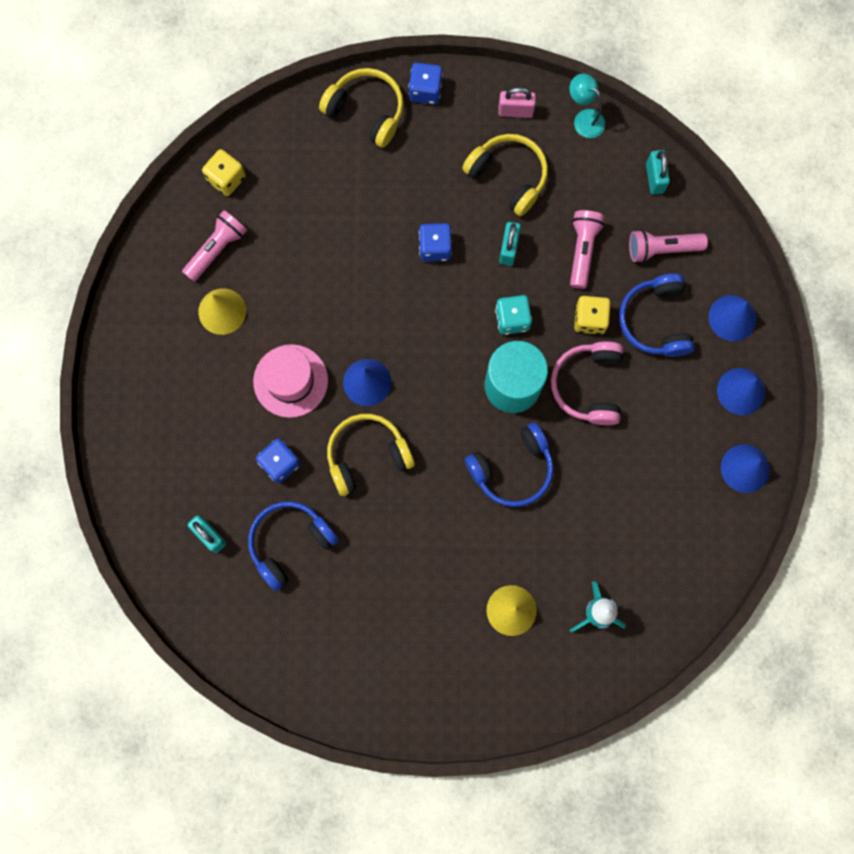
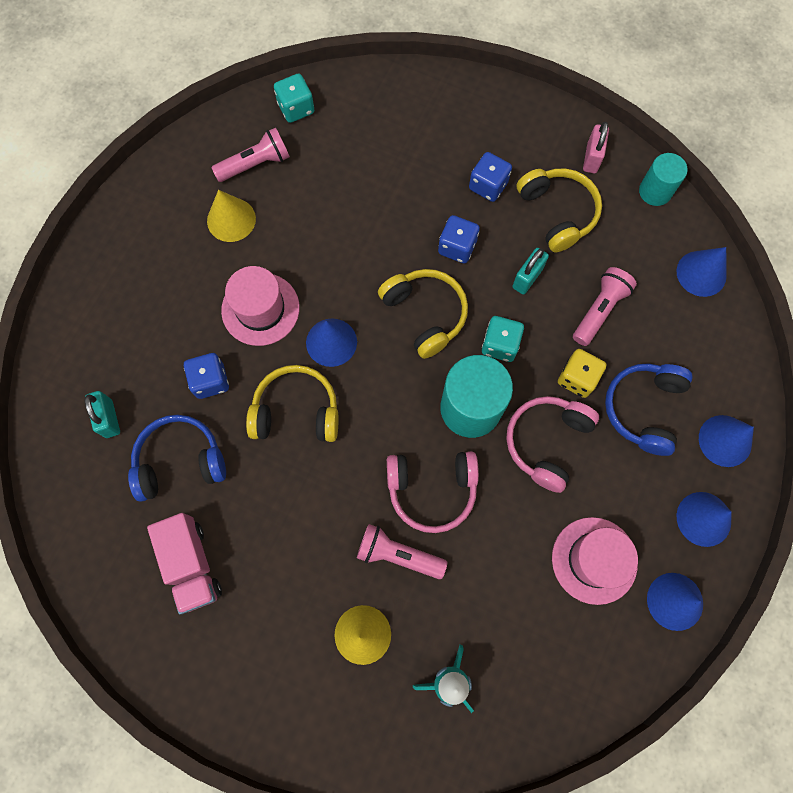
camera: 25 degrees right, 5 degrees down
yellow dice [202,149,246,196] -> turquoise dice [274,74,314,123]
yellow headphones [319,68,404,148] -> yellow headphones moved to [378,269,468,359]
blue dice [409,63,443,104] -> blue dice moved to [469,152,512,202]
blue headphones [465,422,554,507] -> pink headphones [387,451,479,533]
pink padlock [498,87,536,118] -> pink padlock turned 75 degrees clockwise [583,122,609,173]
turquoise lamp [569,73,605,138] -> turquoise cylinder [639,153,688,206]
pink flashlight [629,229,708,263] -> pink flashlight moved to [357,524,447,579]
turquoise padlock [646,150,670,195] -> blue cone [676,247,727,297]
none -> pink truck [147,513,222,614]
none -> pink hat [552,517,638,605]

